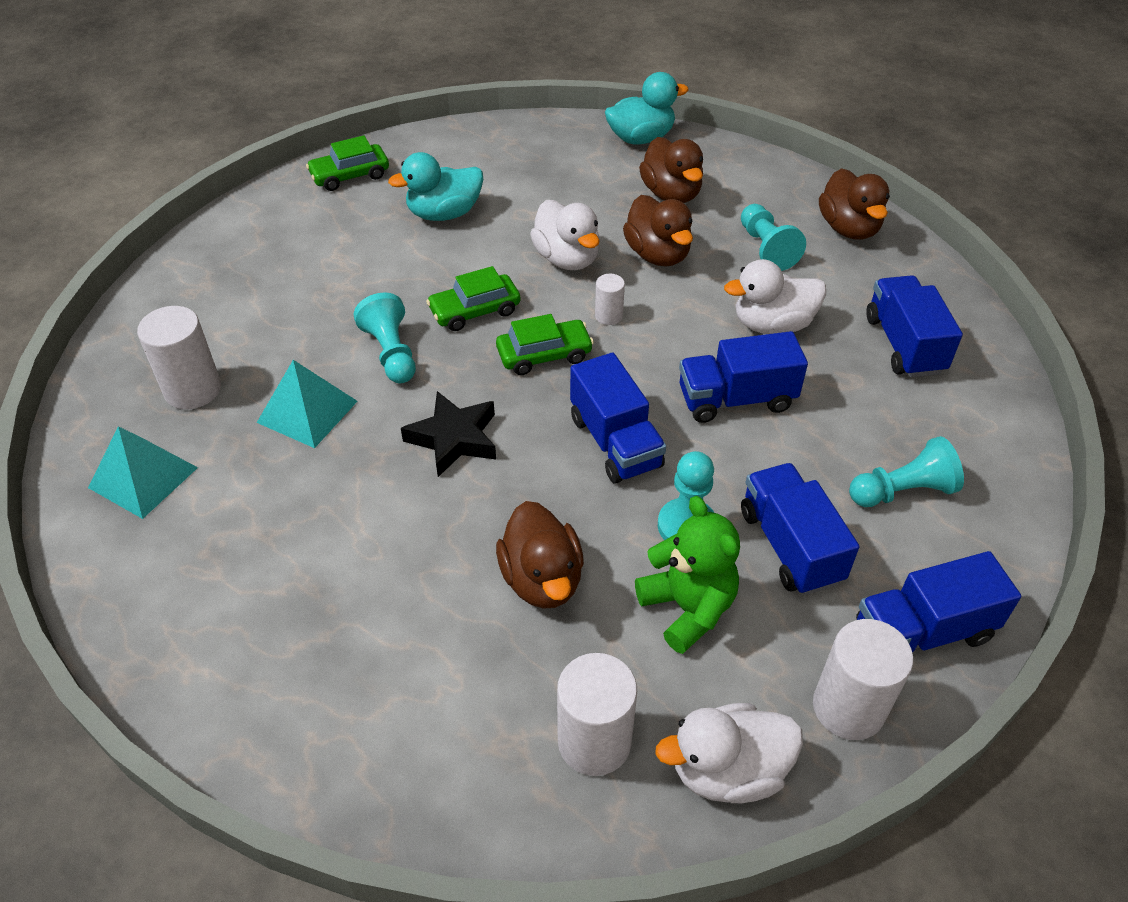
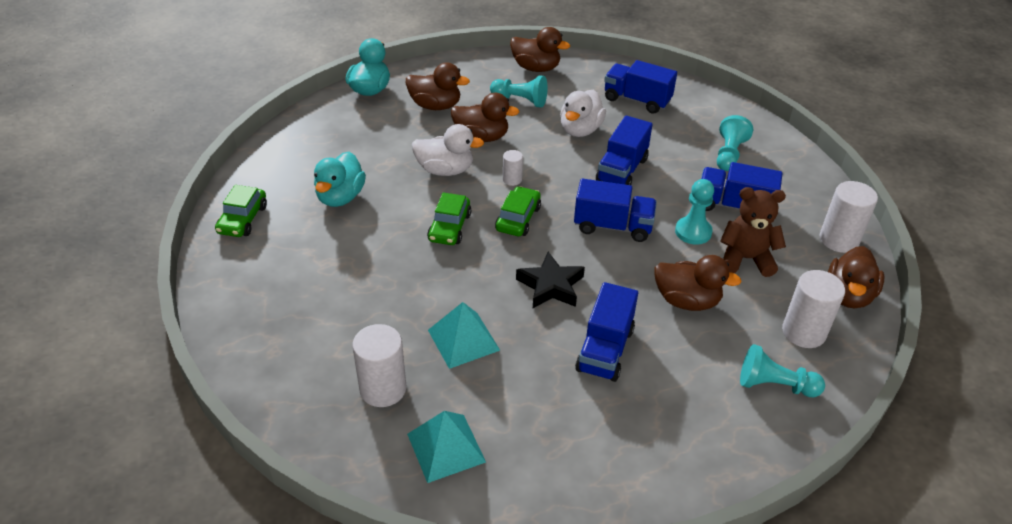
camera: 55 degrees left, 5 degrees down
turquoise pawn [354,292,416,383] -> turquoise pawn moved to [740,344,825,397]
green teddy bear [635,496,740,654] -> brown teddy bear [720,187,786,277]
white duck [655,703,803,803] -> brown duck [828,246,884,308]
blue truck [856,551,1021,652] -> blue truck moved to [575,282,638,382]

